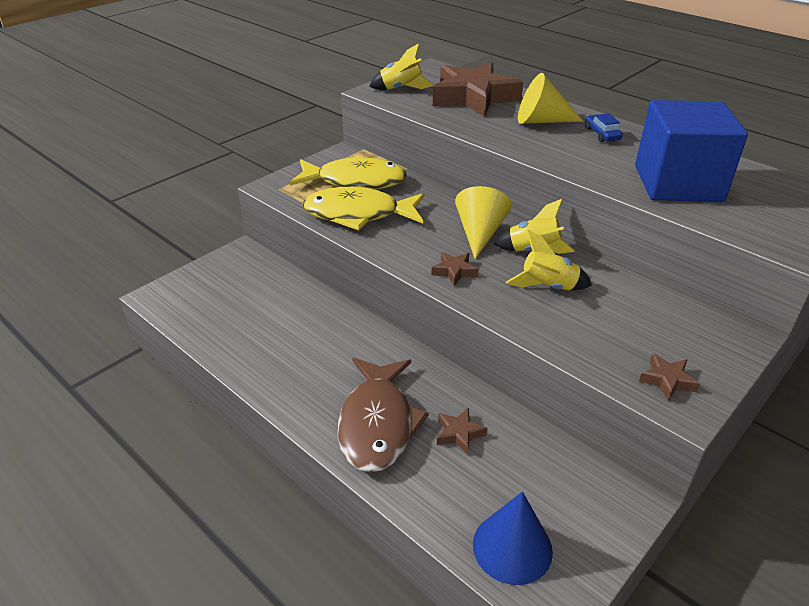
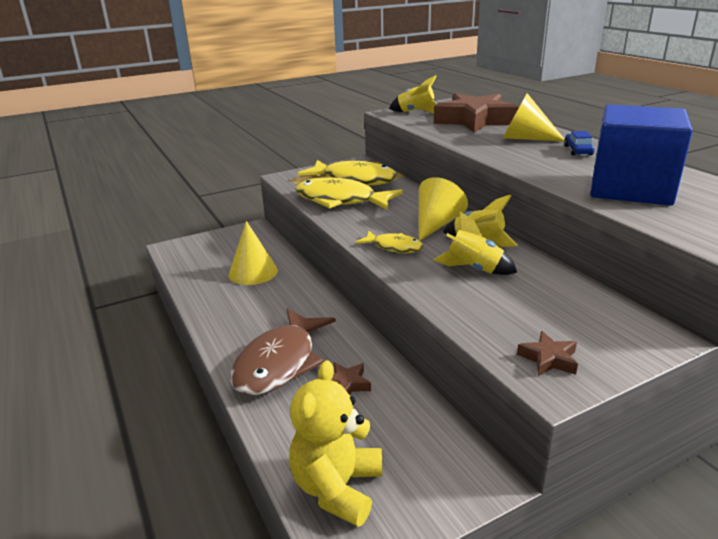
camera: 20 degrees right, 10 degrees down
brown star [431,252,478,286] -> yellow fish [355,231,423,253]
blue cone [473,492,553,585] -> yellow teddy bear [289,360,382,527]
none -> yellow cone [229,221,278,285]

